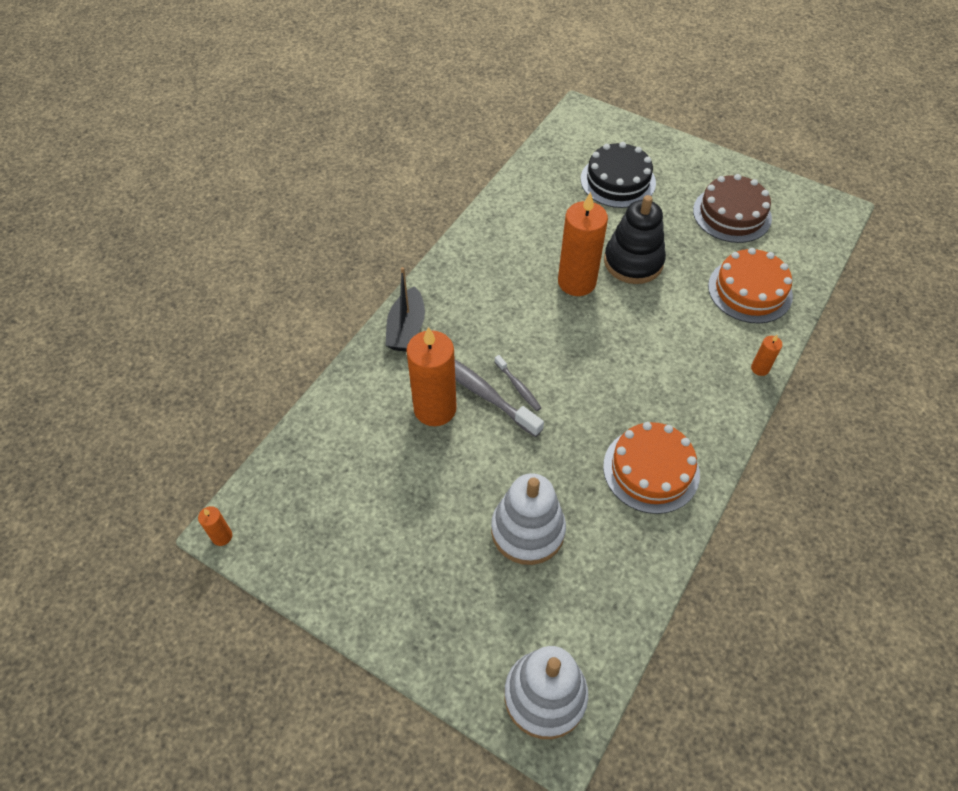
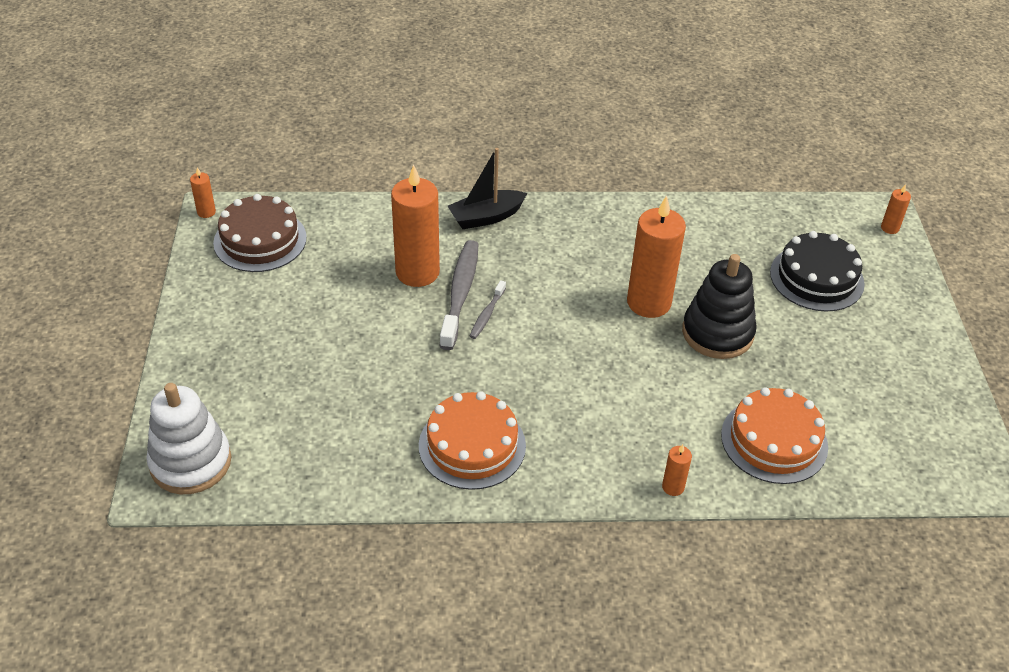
camera: 55 degrees right, 10 degrees down
white stacking toy [491,473,566,565] -> none
brown cake [693,174,772,243] -> brown cake moved to [213,194,307,272]
none -> orange candle [881,184,911,234]

